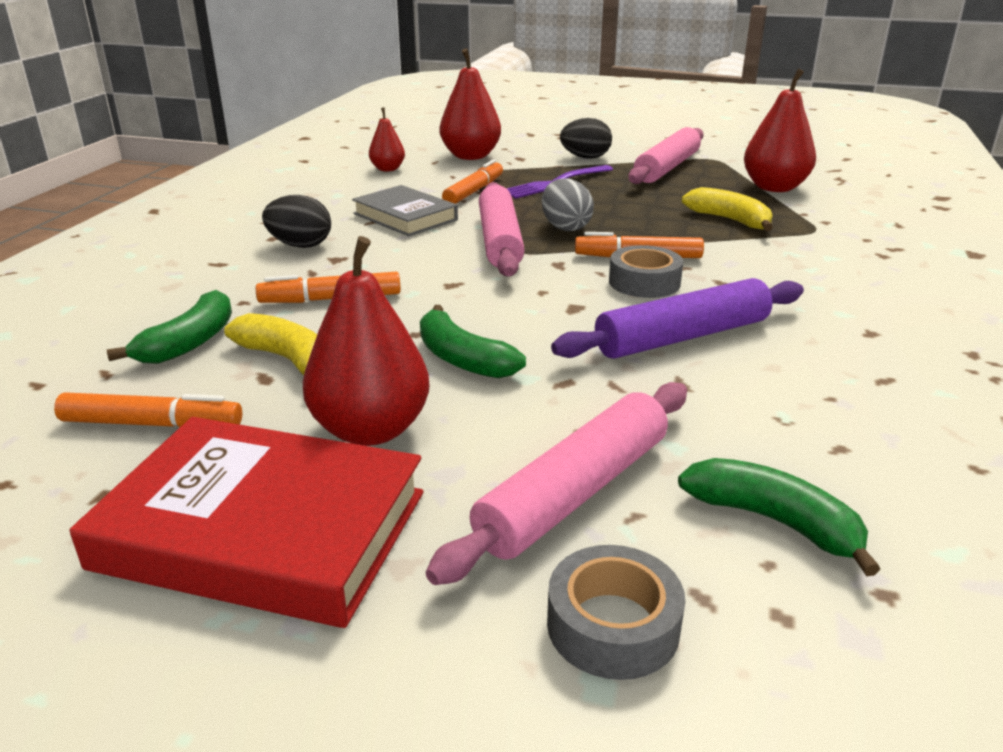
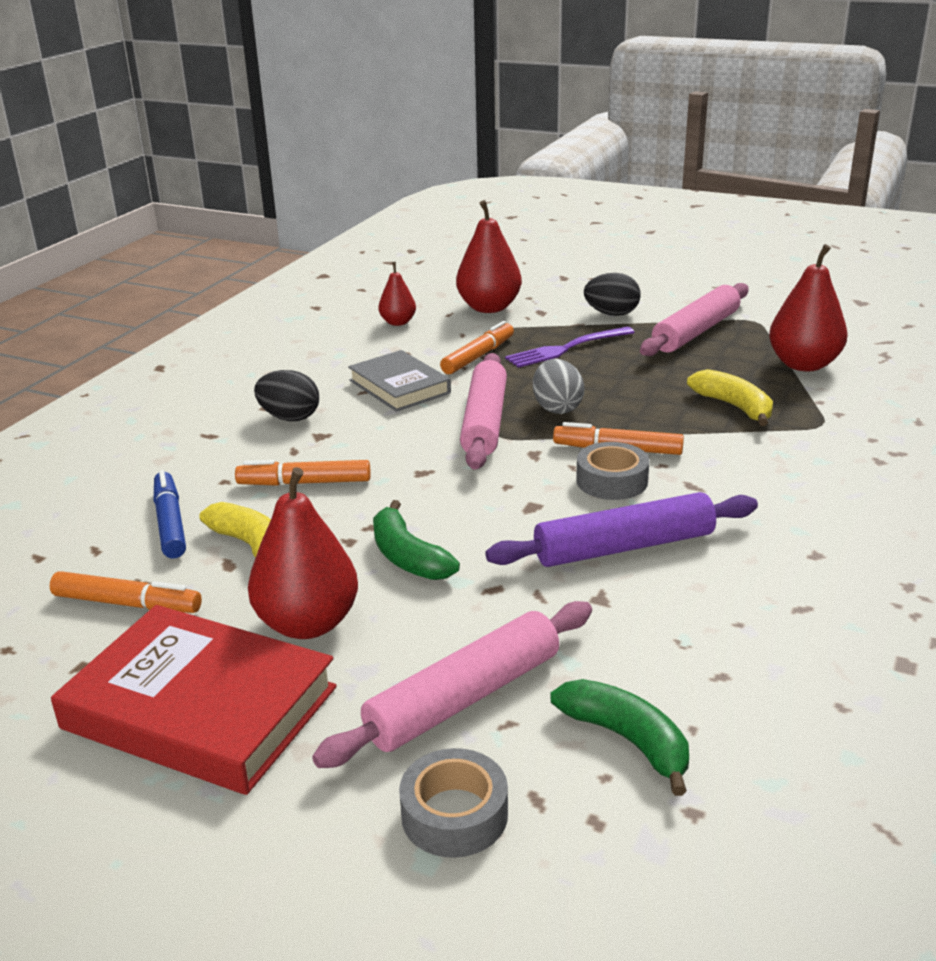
camera: 10 degrees right, 0 degrees up
green banana [106,290,232,364] -> blue marker [153,470,186,558]

